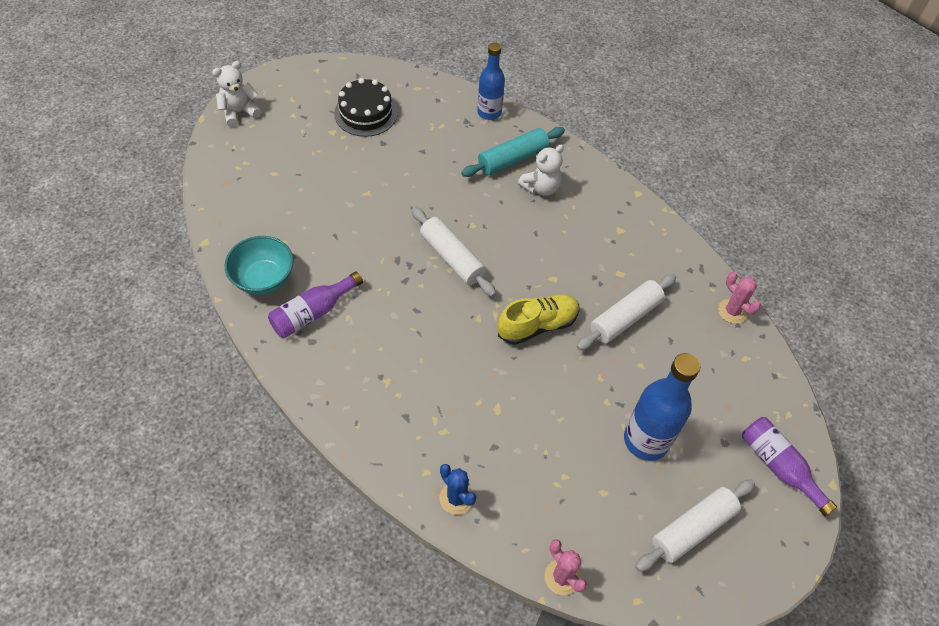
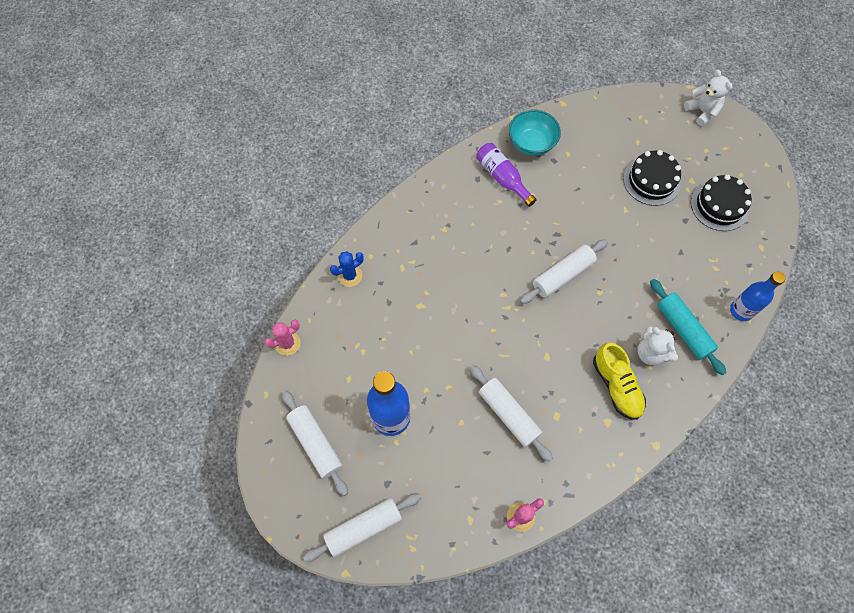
camera: 95 degrees right, 10 degrees up
yellow shoe [498,295,580,345] -> yellow shoe moved to [593,343,646,420]
purple bottle [742,417,837,516] -> white rolling pin [303,493,421,562]
none -> black cake [623,150,681,206]

